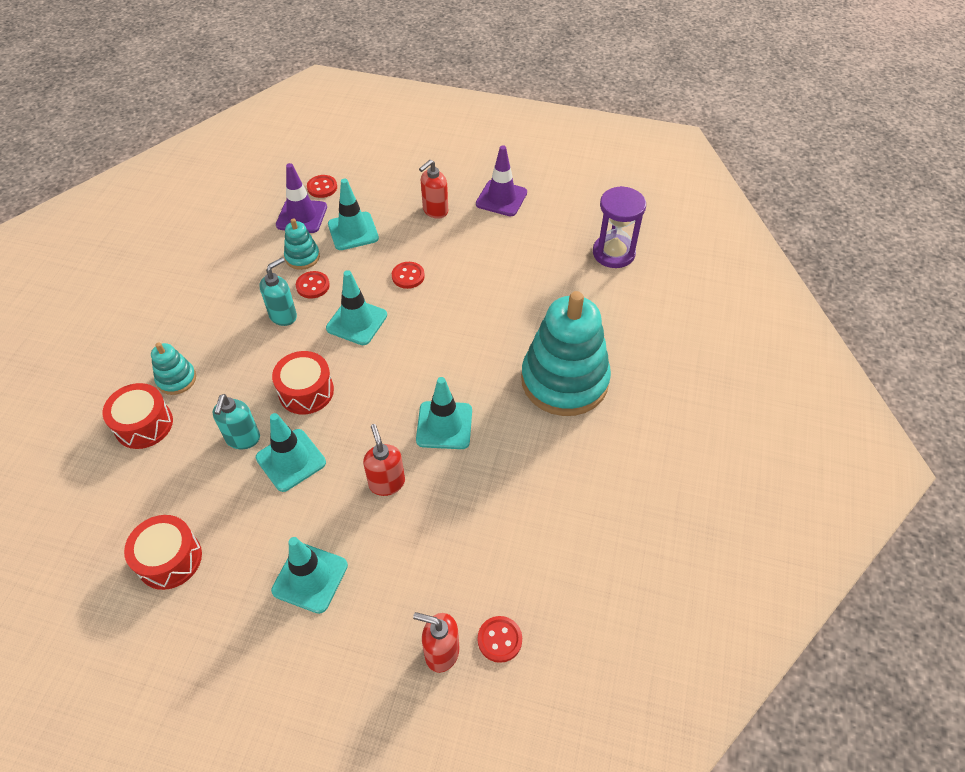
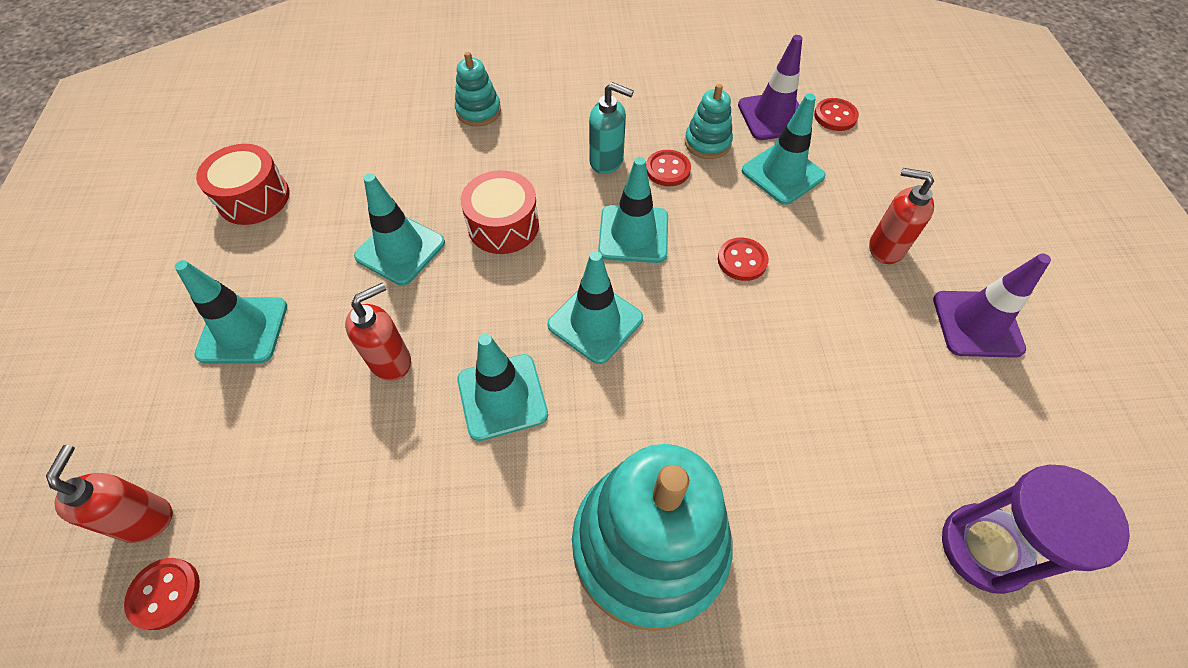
camera: 70 degrees right, 5 degrees up
red drum [103,383,173,449] -> none
turquoise soap dispenser [213,394,260,449] -> none
none -> turquoise traffic cone [548,251,643,364]

